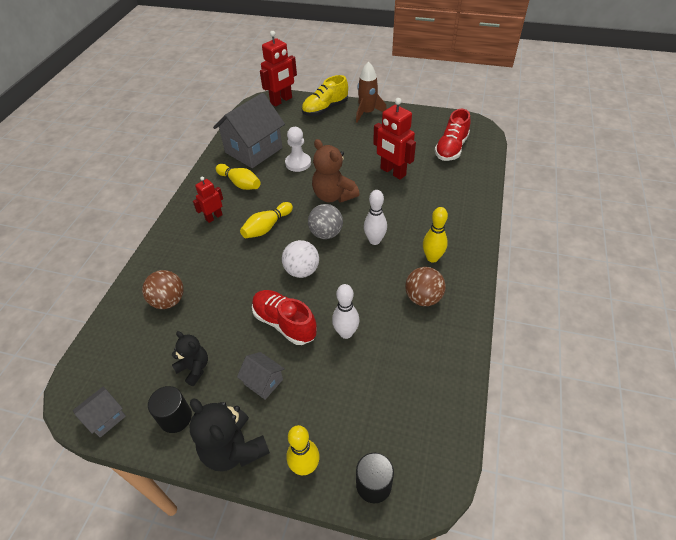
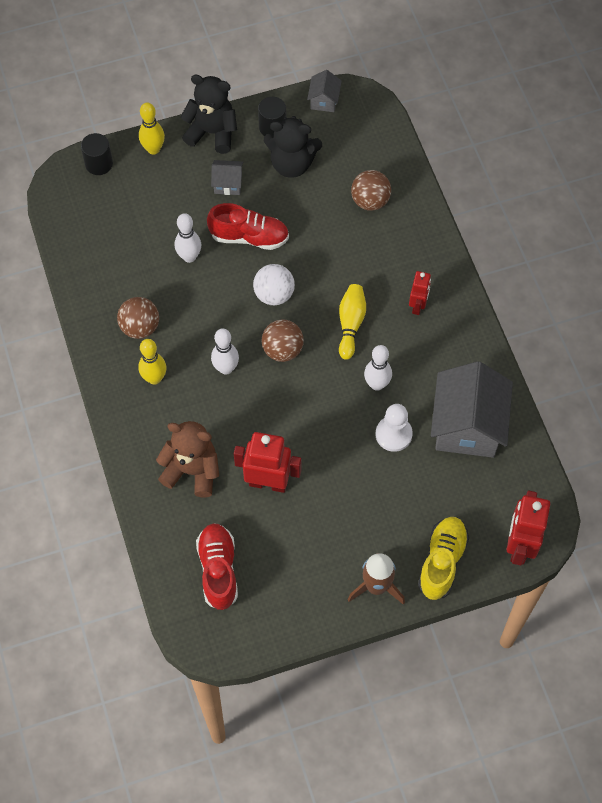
camera: 145 degrees right, 15 degrees up
black teddy bear [172,331,208,386] -> black teddy bear [264,116,322,178], size x1.62
yellow bowling pin [216,164,261,190] -> none
grey ball [308,204,343,239] -> brown ball [262,320,304,362]
brown teddy bear [312,139,360,203] -> brown teddy bear moved to [156,421,219,497]
none -> white bowling pin [364,345,392,391]

